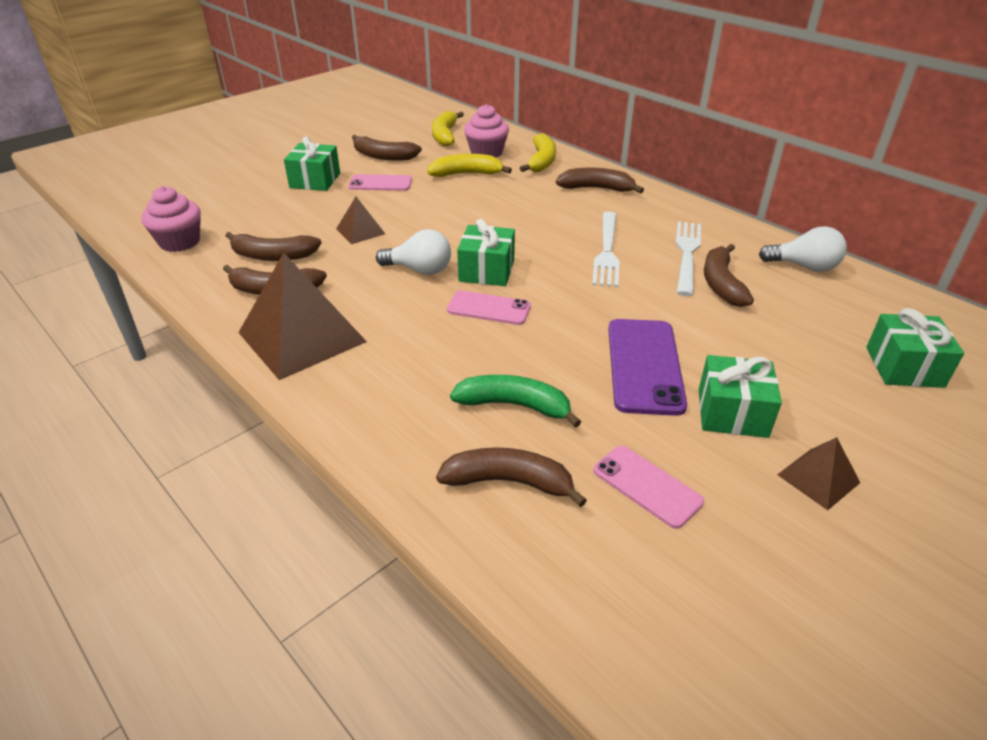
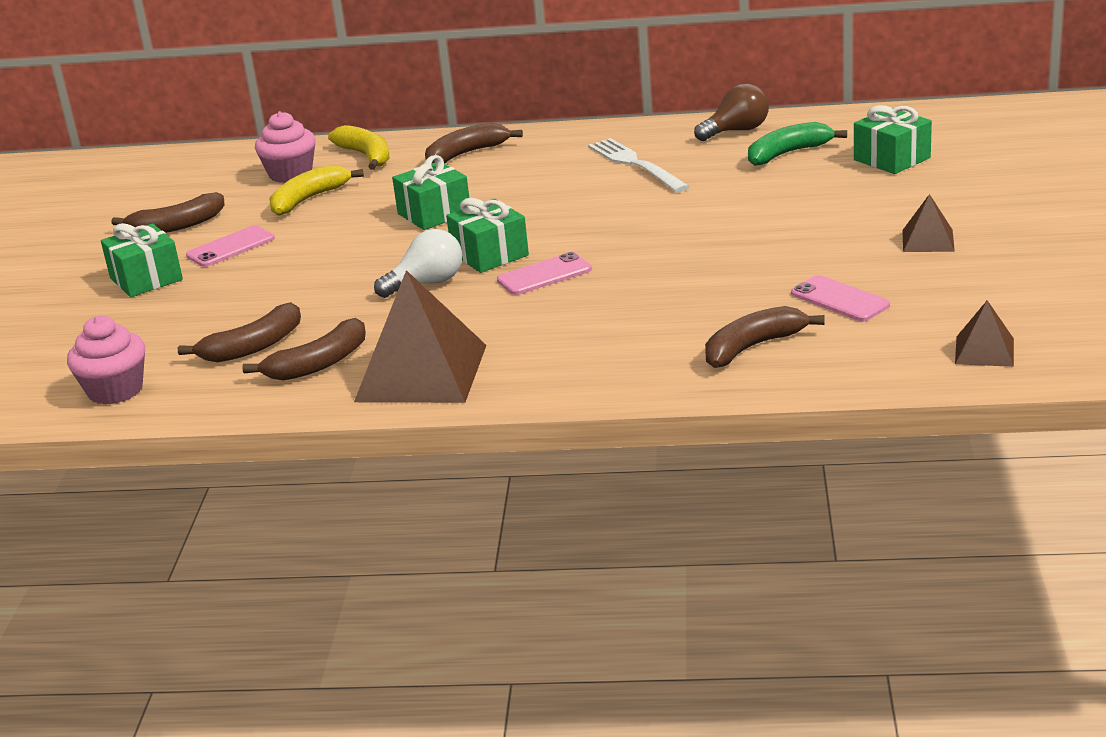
camera: 40 degrees left, 10 degrees down
brown pyramid [336,197,385,244] -> brown pyramid moved to [955,300,1014,367]
yellow banana [432,111,464,146] -> none
green banana [450,375,581,428] -> green banana moved to [748,122,847,166]
white fork [592,212,619,287] -> none
pink phone [593,446,704,529] -> pink phone turned 45 degrees clockwise [791,275,890,321]
purple phone [608,319,687,416] -> none
green gift [699,355,782,438] -> green gift moved to [392,155,469,230]
brown banana [704,244,754,307] -> none
white light bulb [759,226,847,272] -> brown light bulb [694,83,769,141]

